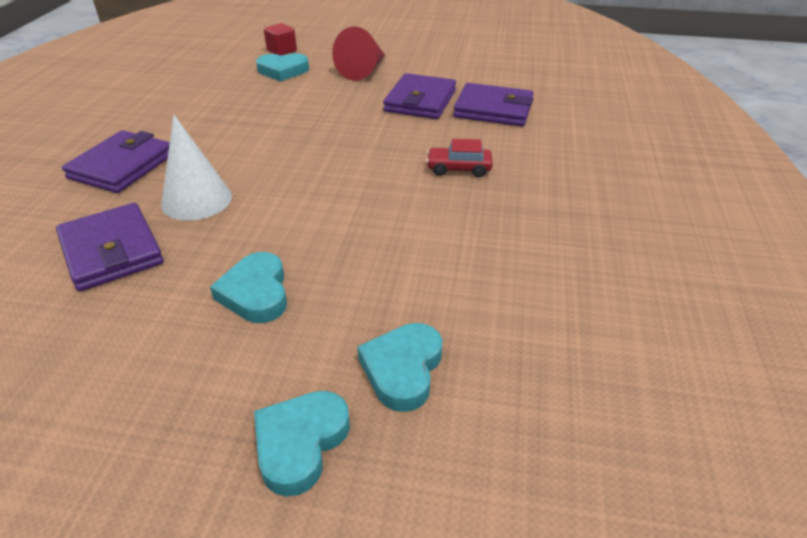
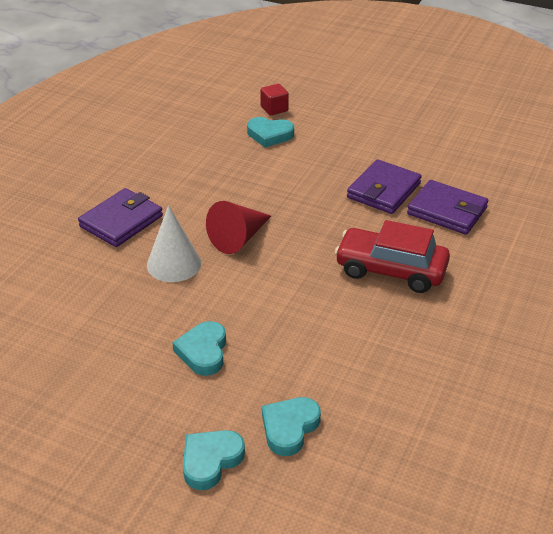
camera: 15 degrees right, 0 degrees up
purple wallet [56,203,164,291] -> none
red cone [332,26,385,81] -> red cone moved to [206,201,271,254]
red car [426,139,493,177] -> red car [335,220,450,293], size x1.96

